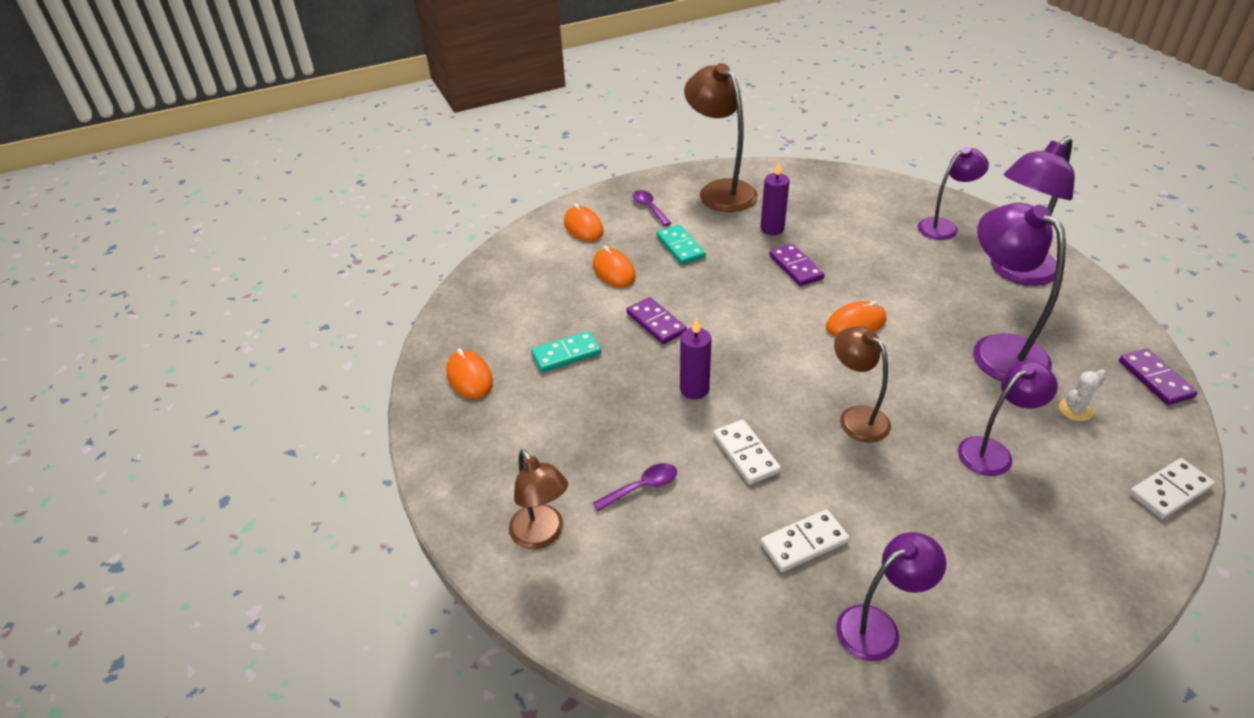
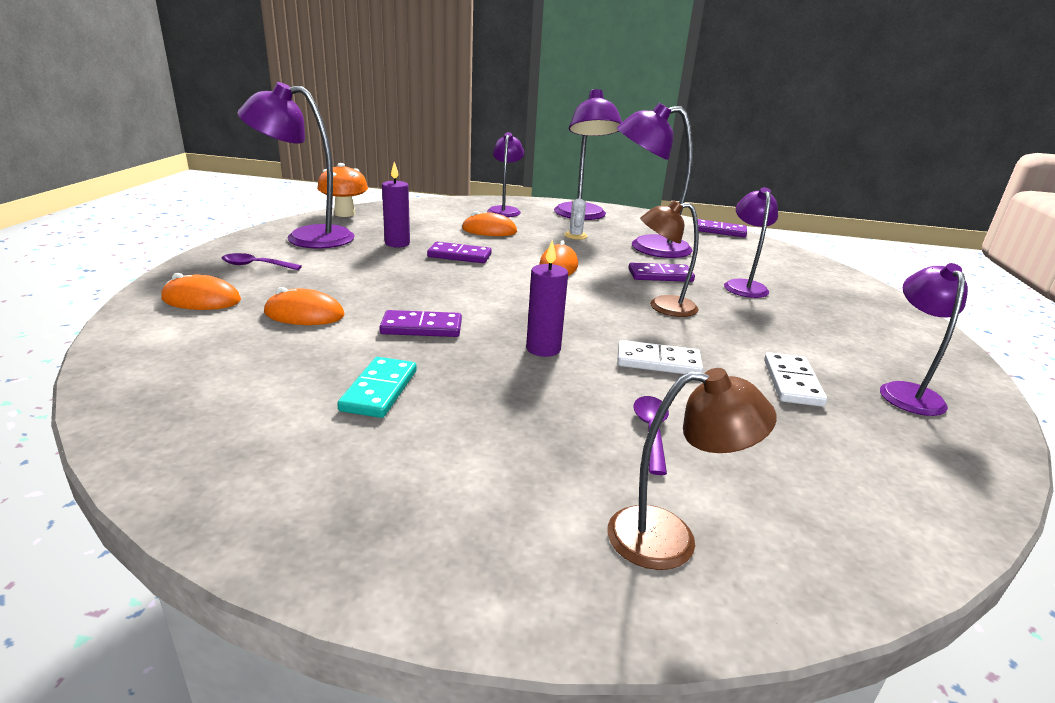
camera: 60 degrees left, 15 degrees down
orange mouse [446,349,493,399] -> orange mouse moved to [462,211,517,236]
turquoise domino [657,225,706,265] -> none
brown lamp [684,63,758,212] -> purple lamp [237,82,354,249]
white cactus [1059,369,1107,421] -> white cactus moved to [564,198,588,240]
white domino [1129,458,1215,519] -> none
none -> orange mushroom [317,163,368,217]
none -> purple domino [628,263,695,282]

